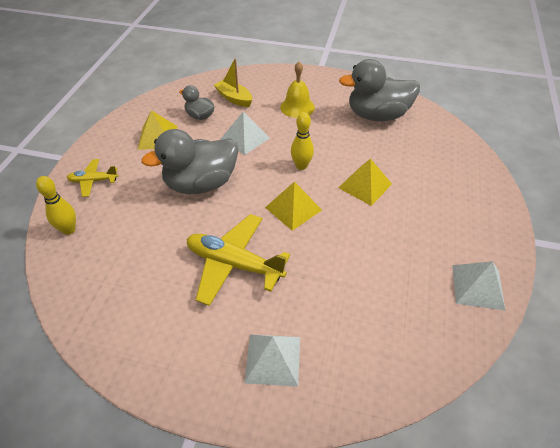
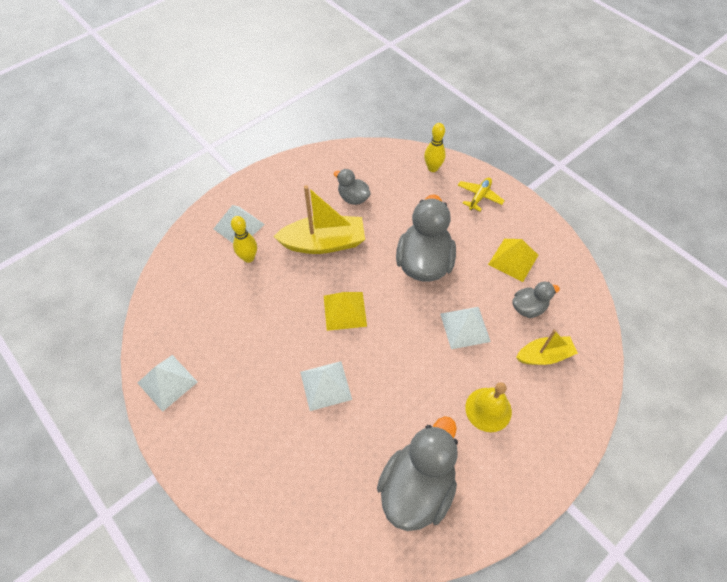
camera: 125 degrees right, 10 degrees up
yellow plane [186,214,290,306] -> yellow boat [273,185,365,254]
yellow bowling pin [291,112,314,170] -> yellow bowling pin moved to [231,216,257,263]
yellow pyramid [339,158,392,206] -> white pyramid [300,361,352,411]
none -> grey duck [334,169,371,205]

